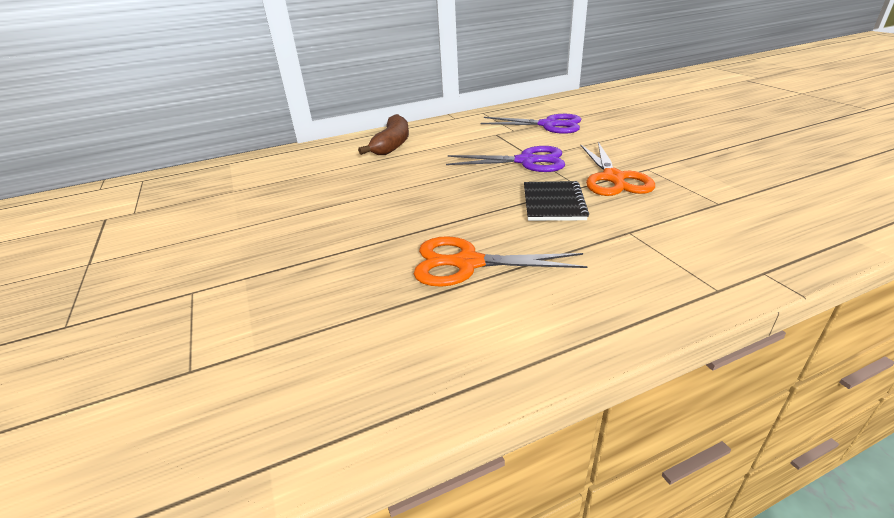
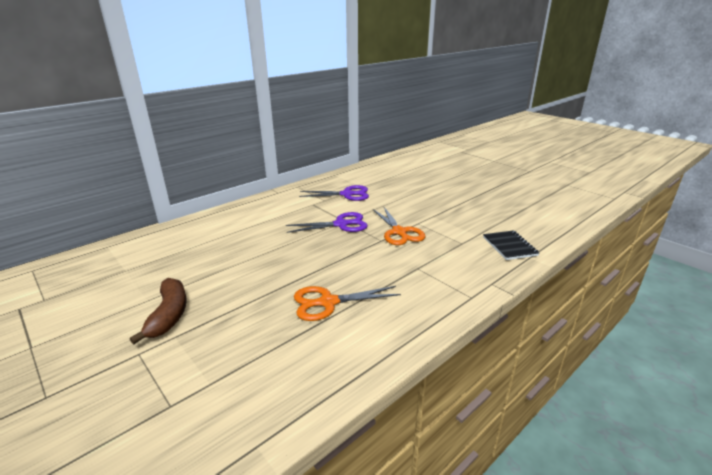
camera: 20 degrees left, 5 degrees down
brown banana [358,114,409,155] -> brown banana moved to [130,278,187,344]
black notebook [524,181,589,221] -> black notebook moved to [483,230,539,260]

